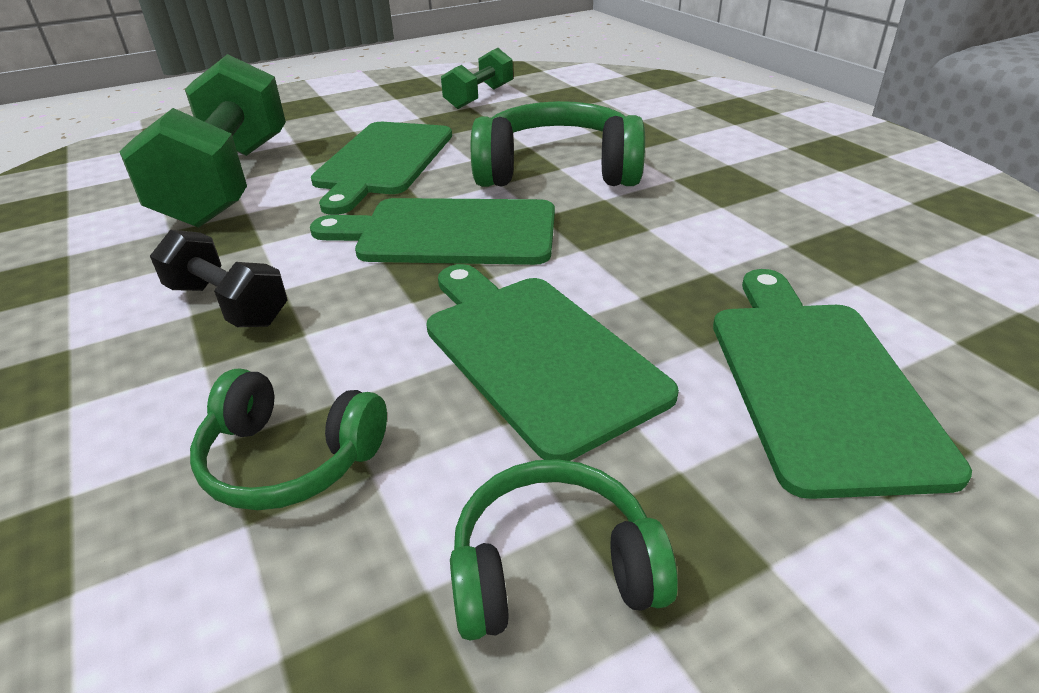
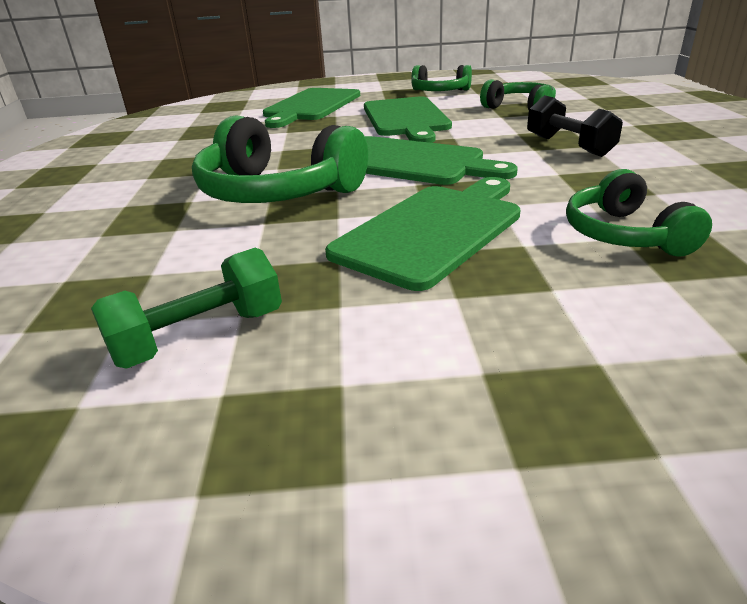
camera: 155 degrees left, 5 degrees down
green dumbbell [120,54,286,228] -> green headphones [566,169,712,257]

